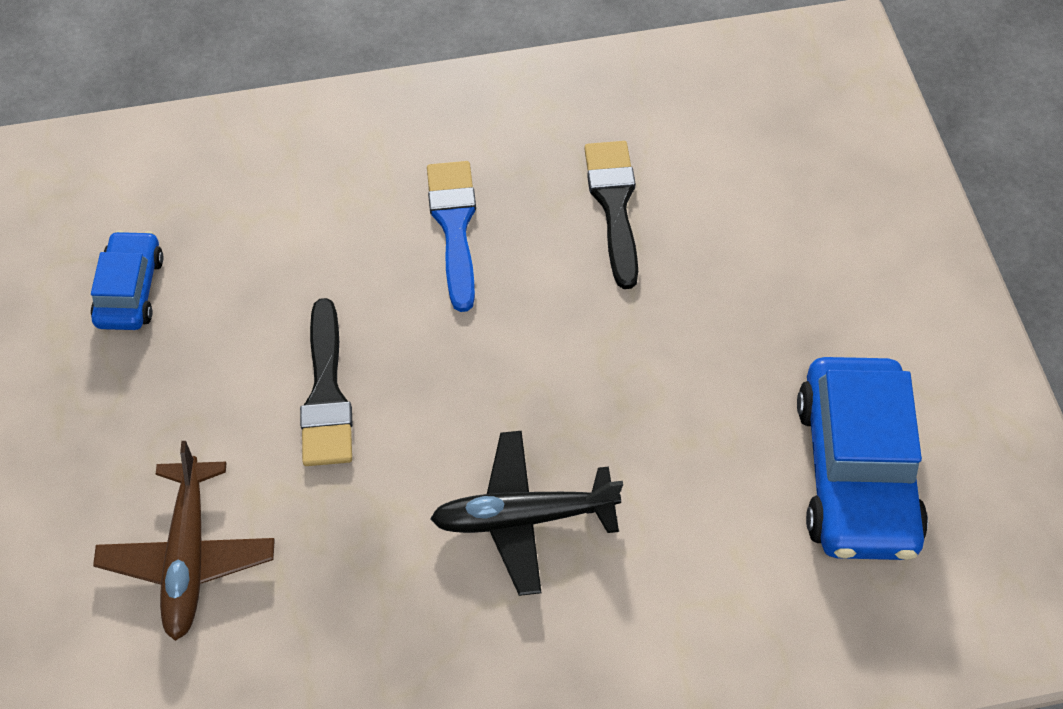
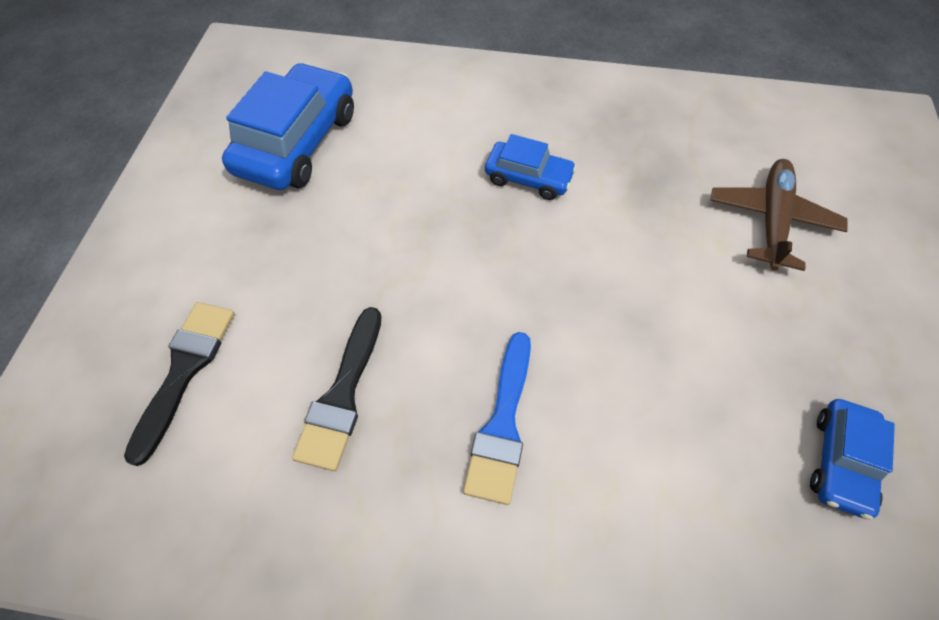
camera: 160 degrees left, 0 degrees up
black brush [300,298,353,466] -> black brush moved to [124,302,235,466]
black plane [430,431,623,596] -> blue car [485,134,577,200]

